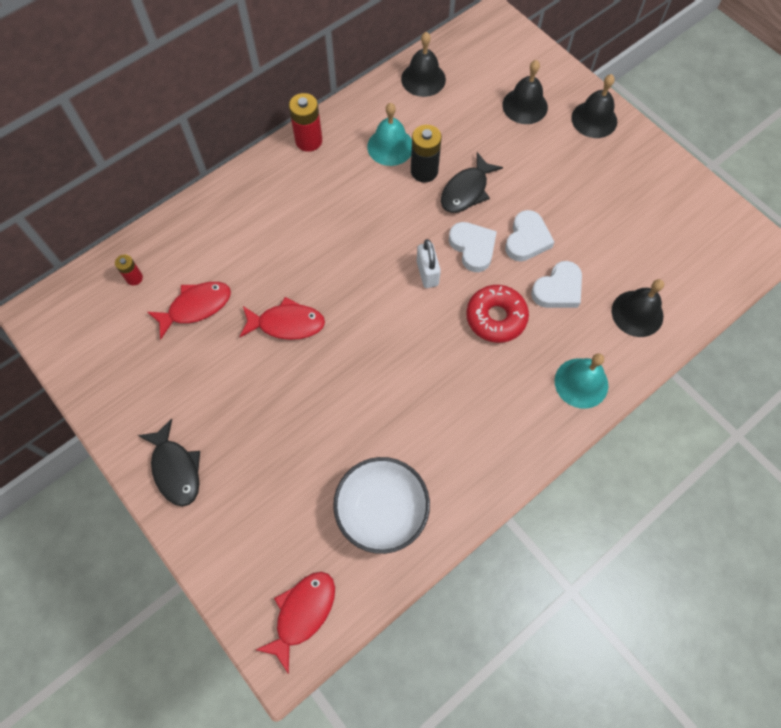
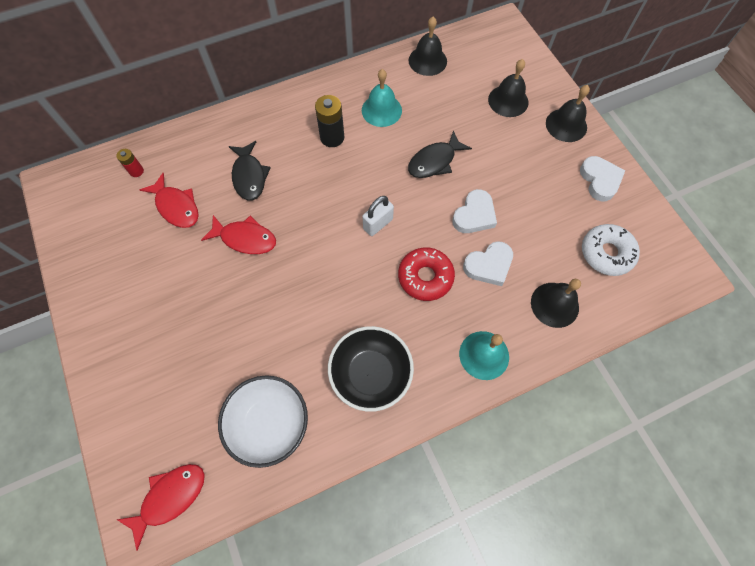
camera: 15 degrees right, 0 degrees up
black fish [138,418,200,507] -> black fish moved to [228,141,271,200]
red fish [147,282,231,339] -> red fish turned 60 degrees clockwise [140,173,199,228]
red battery [289,93,322,152] -> none
black battery [411,125,442,183] -> black battery moved to [315,95,344,147]
white padlock [417,239,441,288] -> white padlock turned 45 degrees clockwise [362,196,394,236]
white heart [449,222,497,272] -> white heart moved to [580,156,625,201]
none -> black bowl [328,326,414,412]
none -> white donut [582,224,640,276]

